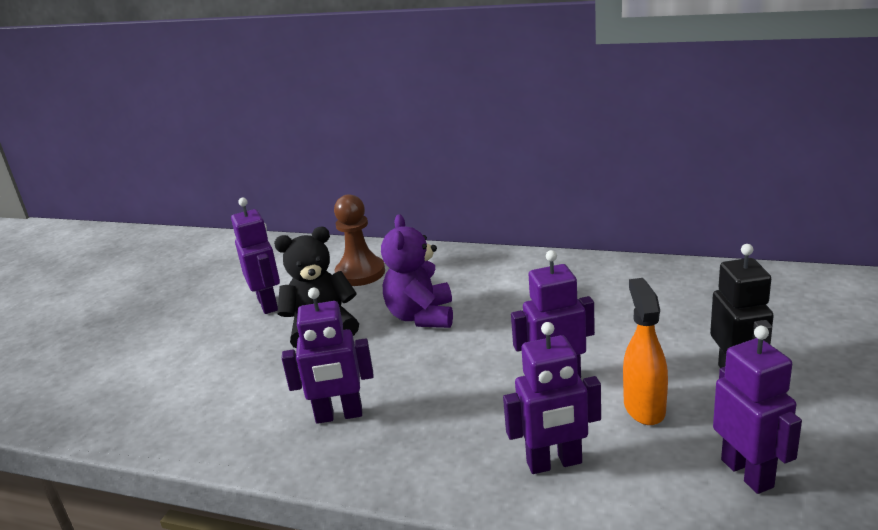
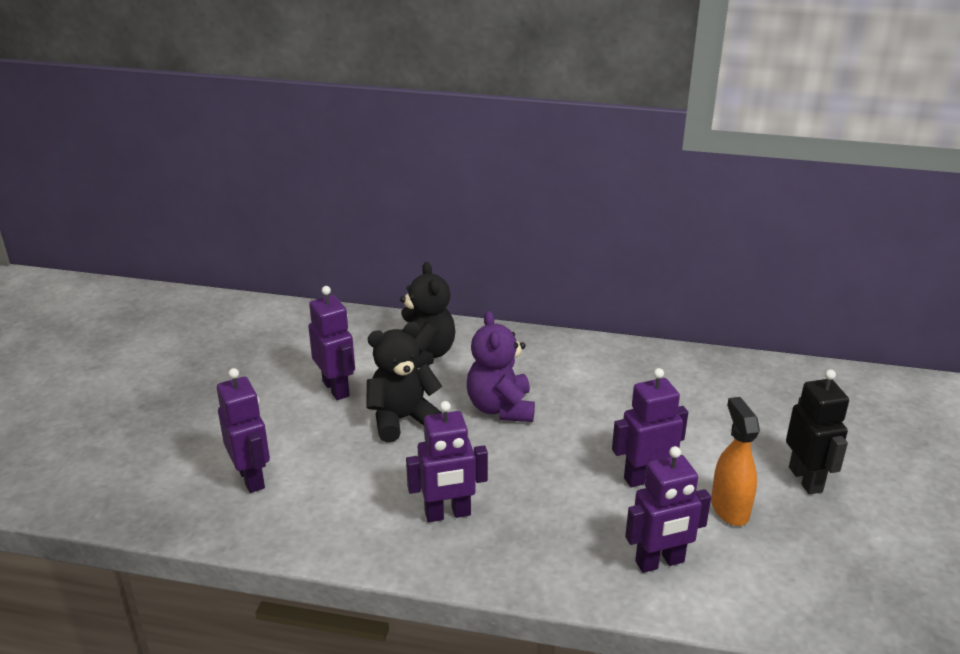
camera: 10 degrees left, 5 degrees up
brown pawn [334,194,385,286] -> black teddy bear [400,262,456,368]
purple robot [713,326,802,494] -> purple robot moved to [217,368,270,493]

